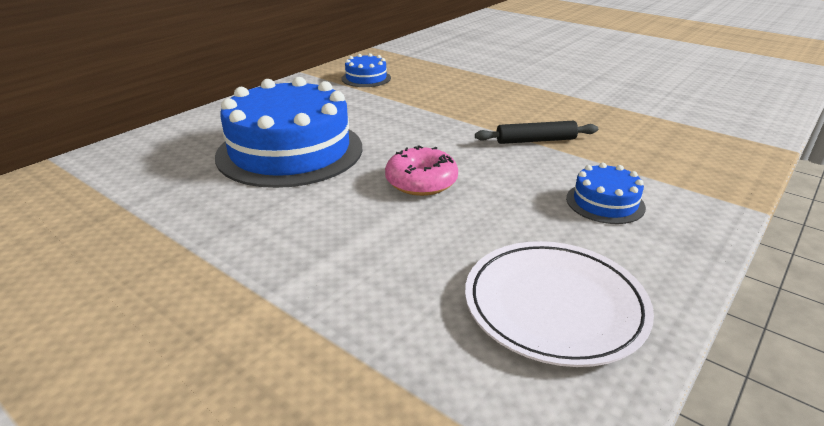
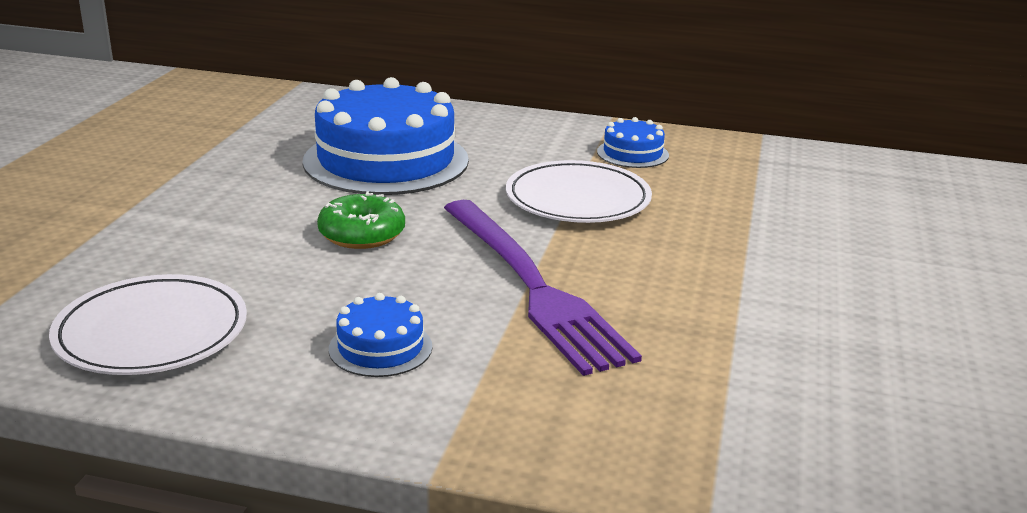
camera: 65 degrees right, 5 degrees down
pink donut [385,145,458,196] -> green donut [317,191,405,249]
black rolling pin [475,121,598,144] -> purple fork [444,200,642,376]
none -> white plate [506,160,652,223]

